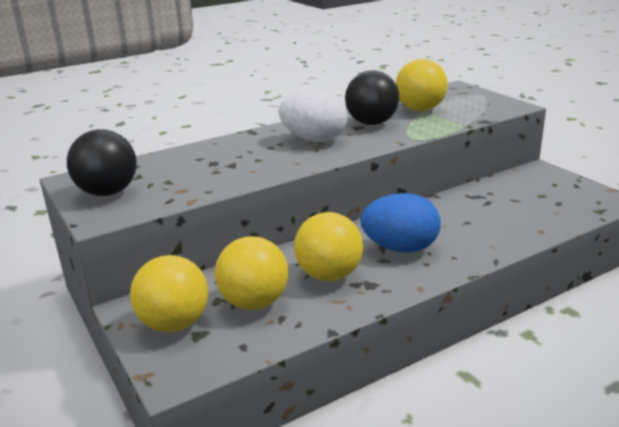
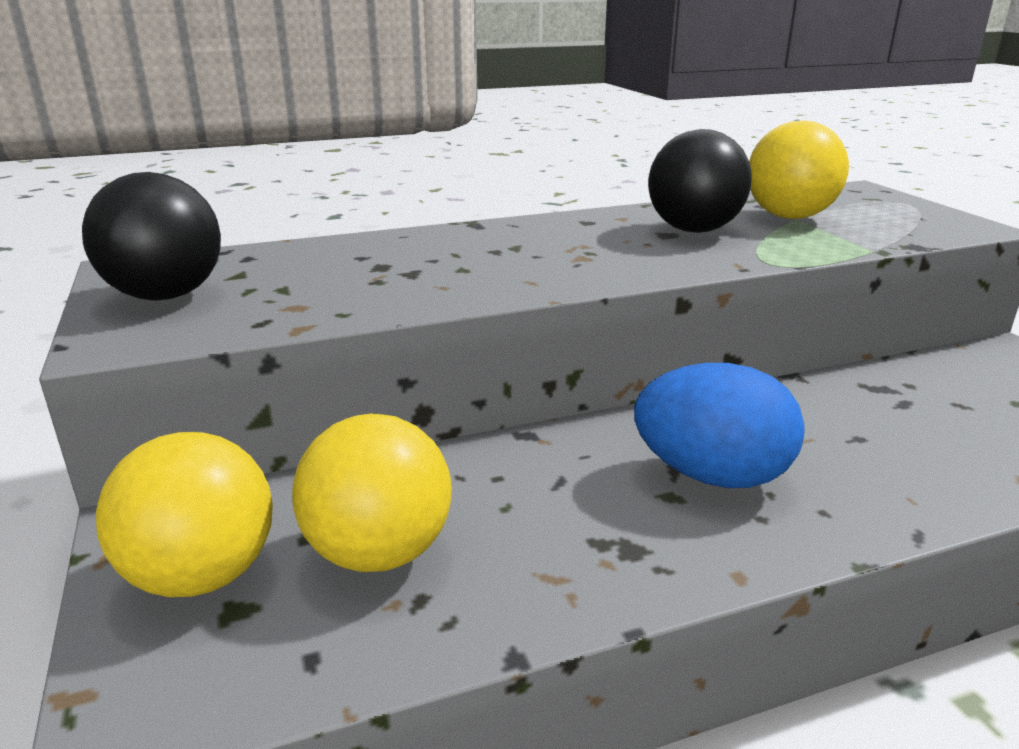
camera: 10 degrees right, 0 degrees up
white egg [279,89,347,142] -> none
yellow ball [294,212,363,281] -> none

